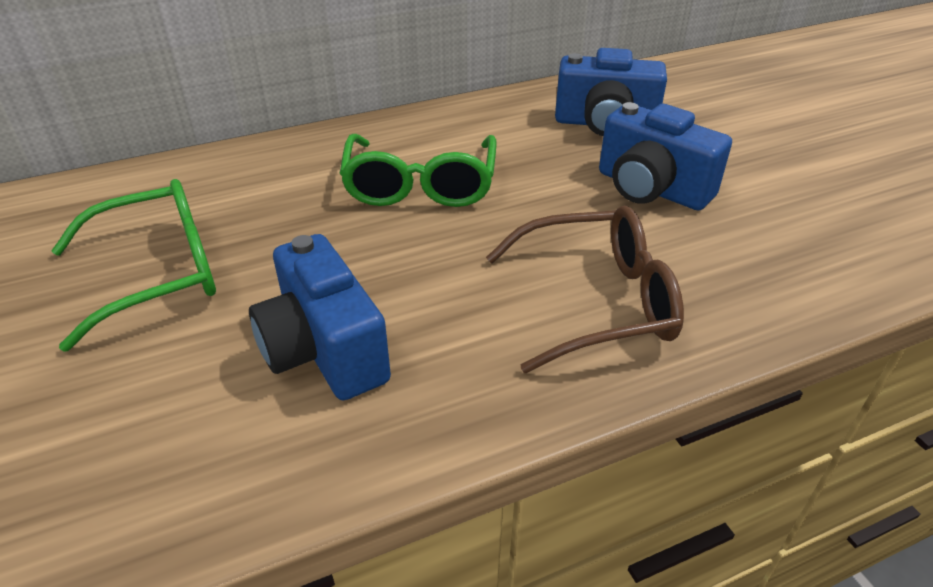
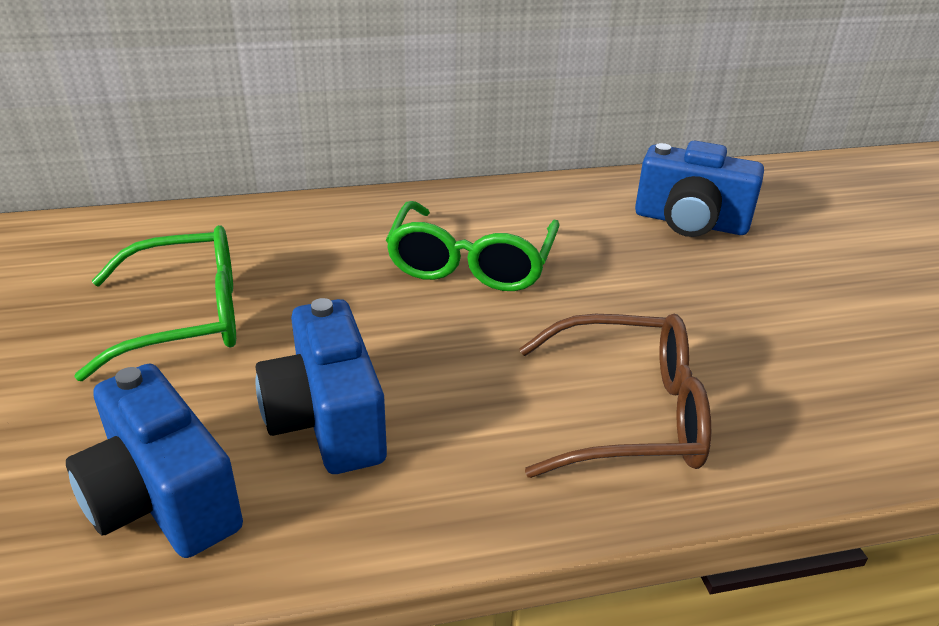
camera: 10 degrees right, 5 degrees down
blue camera [599,102,732,210] -> blue camera moved to [66,364,243,558]

